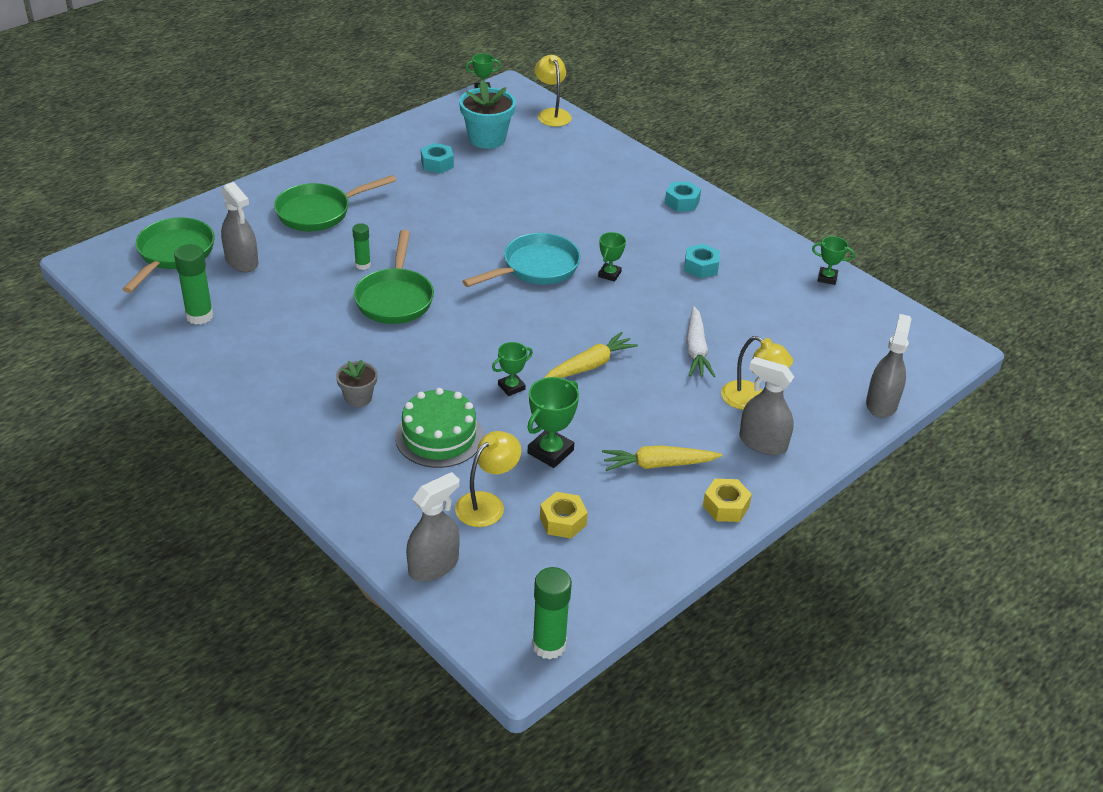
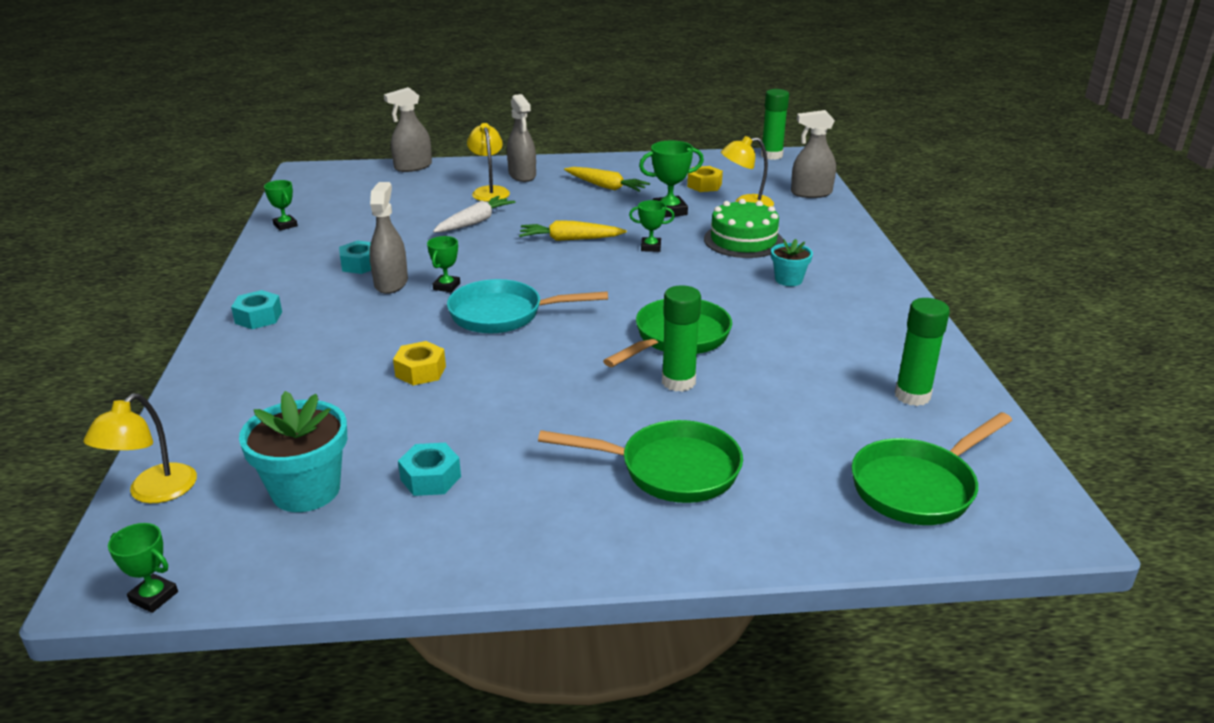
camera: 140 degrees left, 10 degrees down
grey spray bottle [221,182,258,272] -> grey spray bottle moved to [369,182,408,294]
grey flower pot [336,360,378,407] -> turquoise flower pot [771,239,813,286]
green glue stick [352,223,371,270] -> green glue stick [662,285,701,392], size x1.64
green trophy [598,232,626,282] -> green trophy turned 45 degrees counterclockwise [427,236,460,292]
yellow nut [703,479,752,522] -> yellow nut moved to [393,341,446,385]

